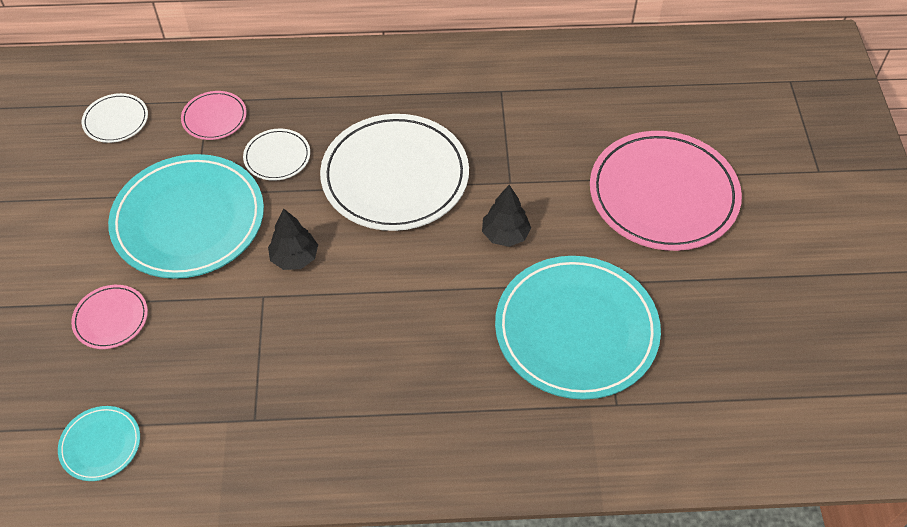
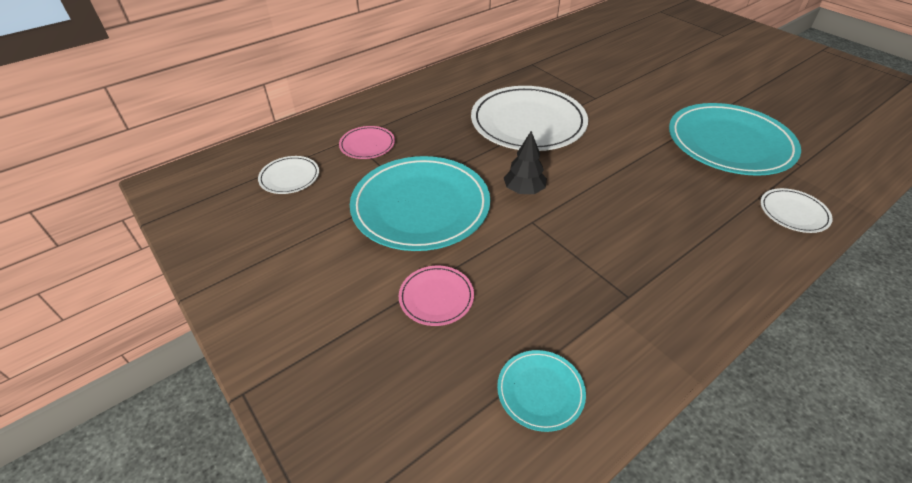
camera: 35 degrees left, 10 degrees down
white plate [243,129,310,181] -> white plate moved to [761,188,833,233]
black tree [482,185,531,247] -> none
pink plate [590,131,742,251] -> none

